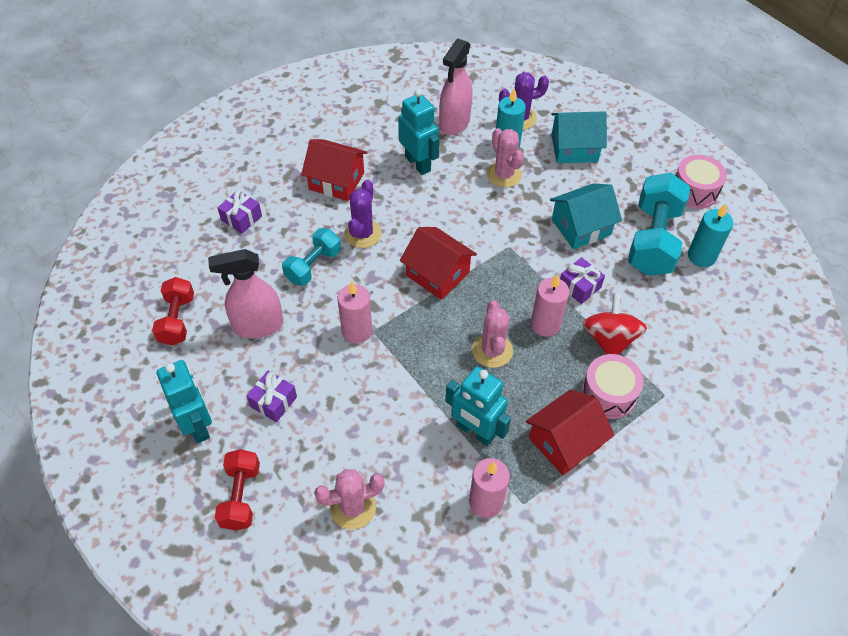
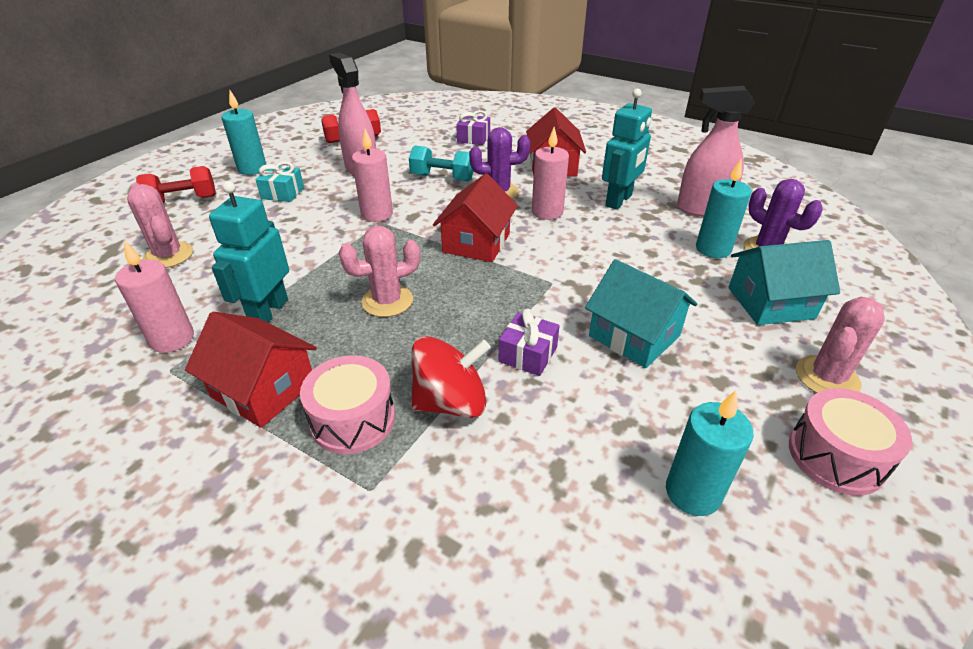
camera: 70 degrees right, 15 degrees down
turquoise robot [157,360,212,443] -> turquoise candle [222,90,266,175]
purple gift [247,371,297,422] -> turquoise gift [255,161,304,202]
pink cactus [487,128,524,188] -> pink cactus moved to [796,297,885,393]
pink candle [531,274,570,337] -> pink candle moved to [532,127,569,220]
turquoise house [551,112,607,163] -> turquoise house turned 75 degrees counterclockwise [728,240,840,325]
turquoise dumbbell [628,173,690,276] -> none

